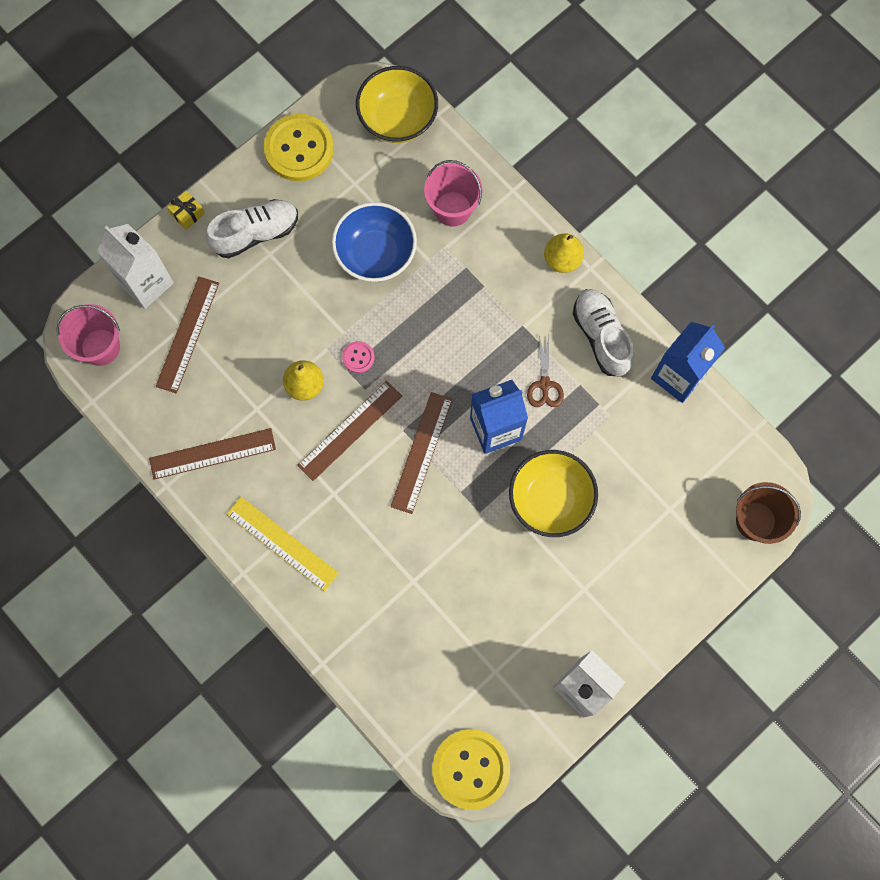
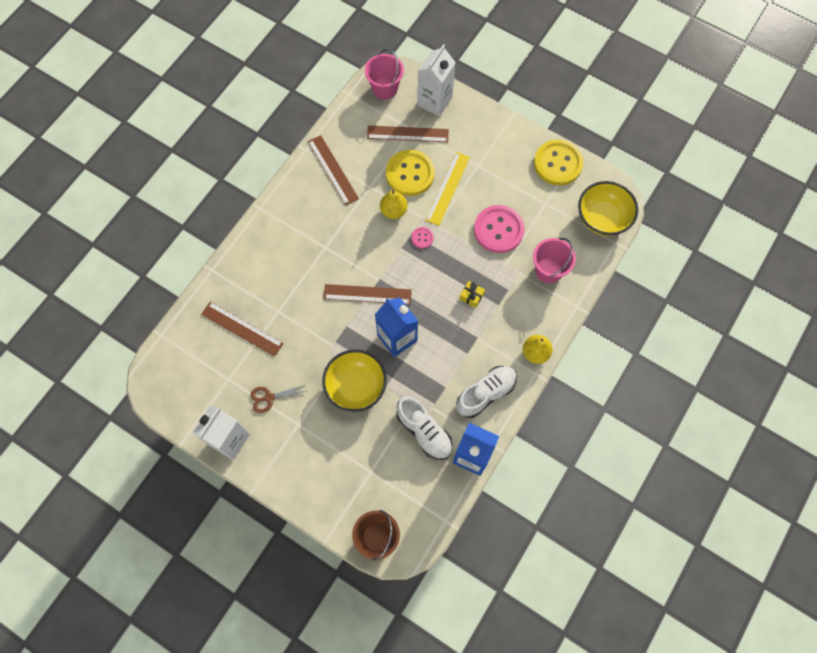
camera: 75 degrees right, 5 degrees down
yellow gift [167,191,205,230] -> yellow gift moved to [460,281,485,308]
white shoe [206,199,298,258] -> white shoe moved to [396,397,452,460]
yellow ruler [227,497,339,591] -> yellow ruler moved to [425,152,470,226]
brown ruler [297,381,402,481] -> brown ruler moved to [201,301,284,357]
blue bowl [332,202,417,282] -> pink button [474,205,525,253]
yellow button [432,729,510,810] -> yellow button moved to [386,150,435,196]
brown scissors [527,335,564,407] -> brown scissors moved to [250,384,307,413]

